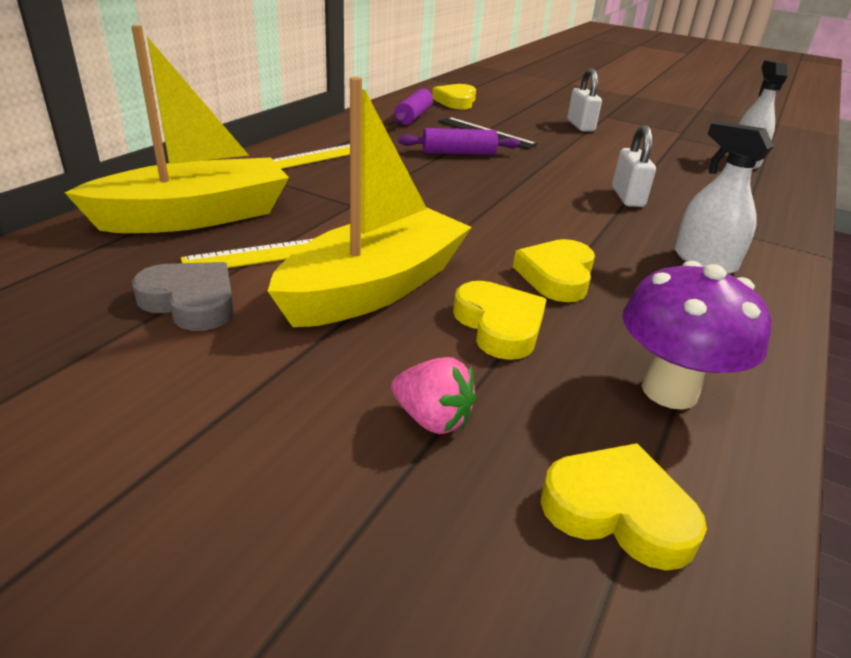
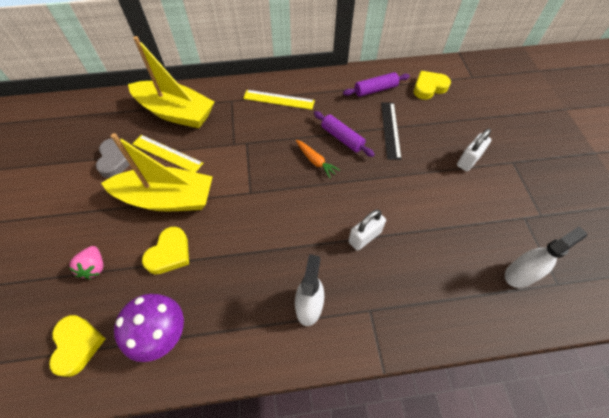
camera: 55 degrees right, 25 degrees up
yellow heart [513,239,595,302] -> none
none -> orange carrot [296,140,340,178]

